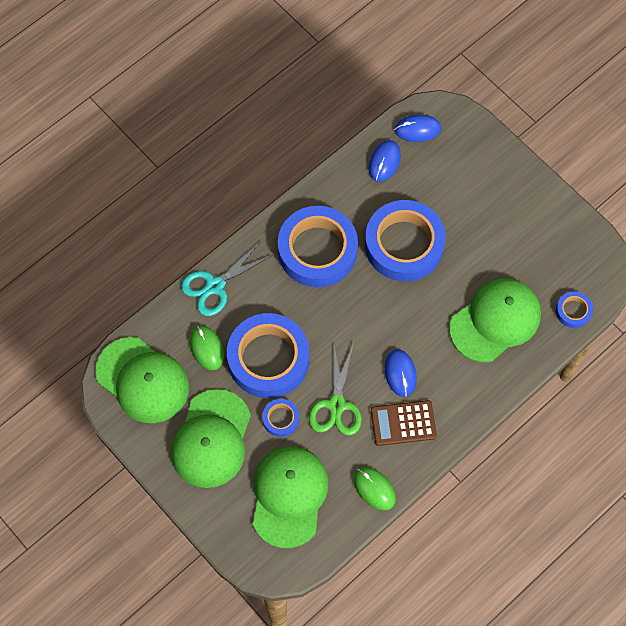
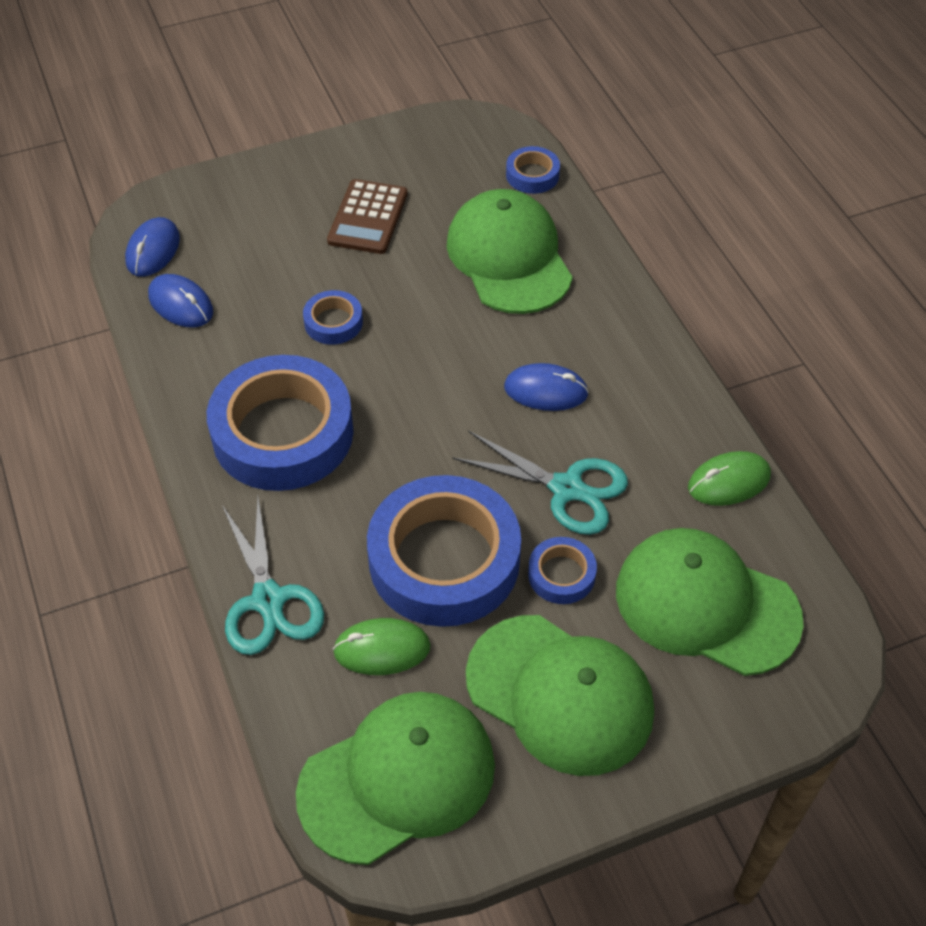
camera: 70 degrees left, 15 degrees down
green scissors [309,341,362,435] -> turquoise scissors [452,430,628,535]
blue tape [365,200,446,281] -> blue tape [303,290,363,345], size x0.44
brown calculator [371,400,437,446] -> brown calculator moved to [327,179,407,254]

